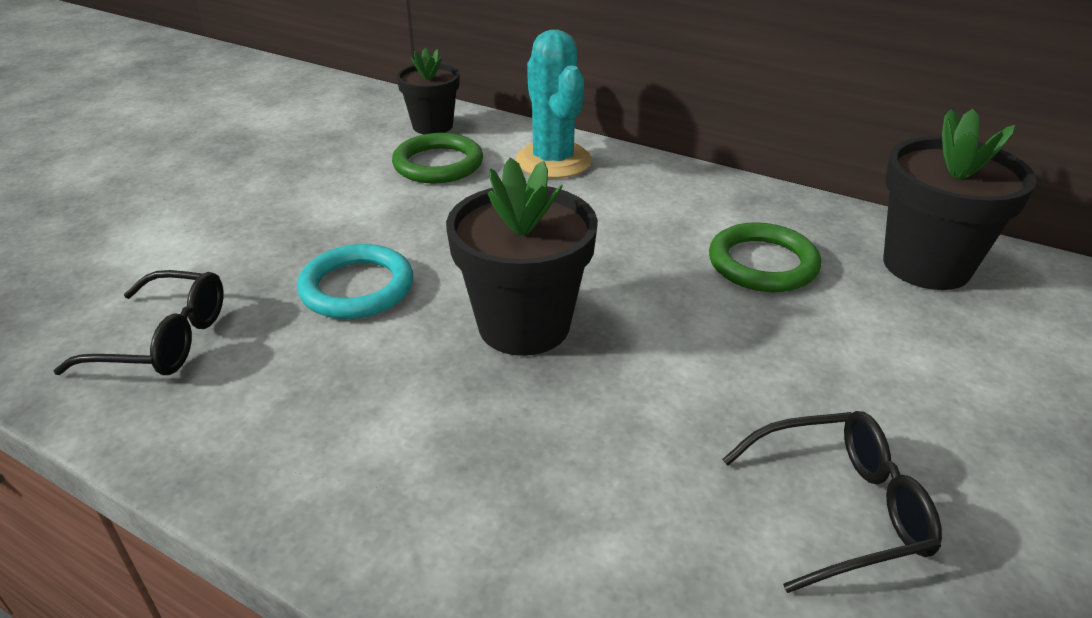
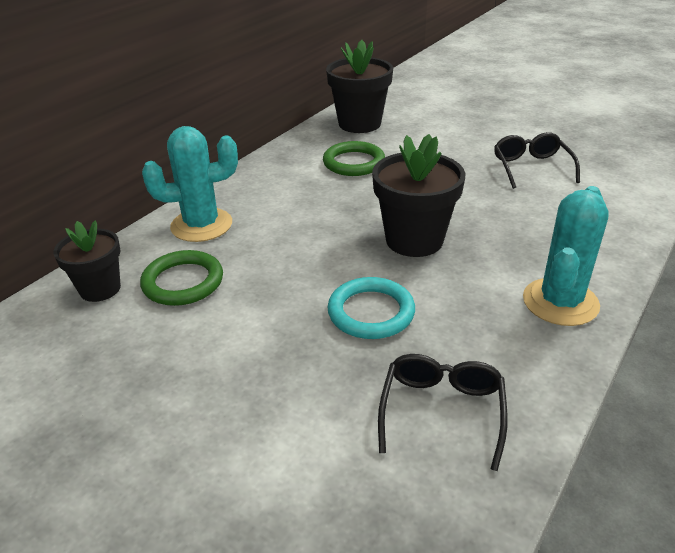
camera: 85 degrees left, 0 degrees up
none -> turquoise cactus [523,186,609,326]

